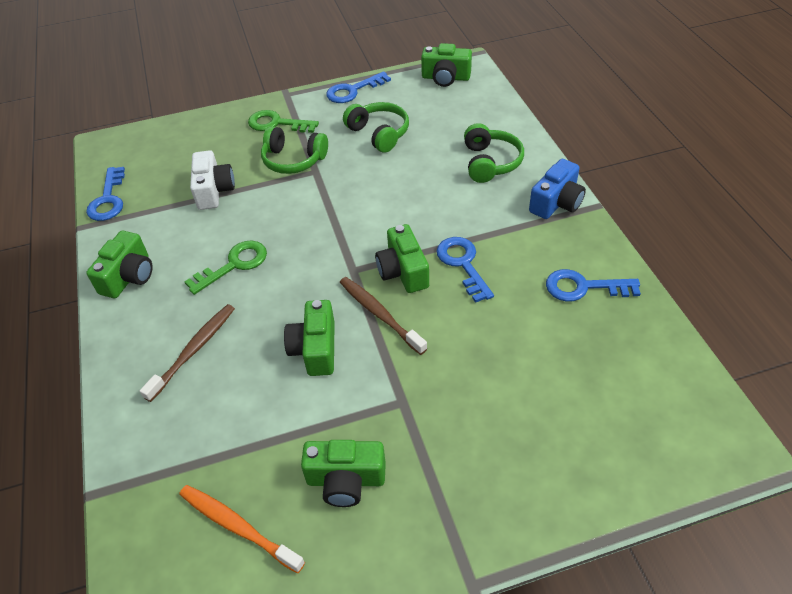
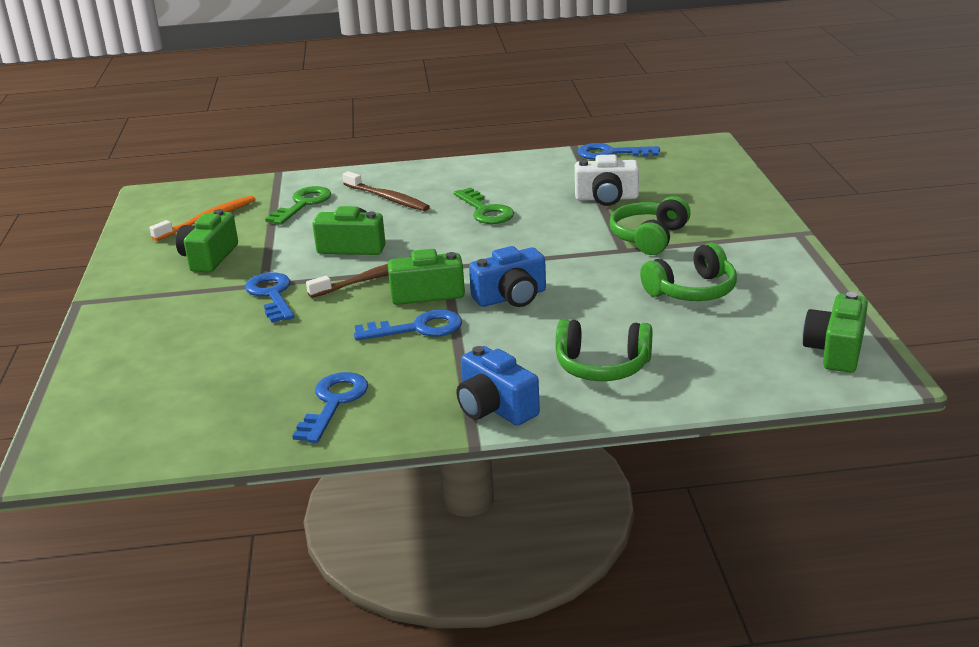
camera: 100 degrees right, 20 degrees down
green camera [86,231,153,298] -> none
green key [248,110,319,133] -> green key moved to [265,186,331,225]
blue key [326,71,391,103] -> blue key moved to [245,272,294,323]
none -> blue camera [469,246,546,307]

